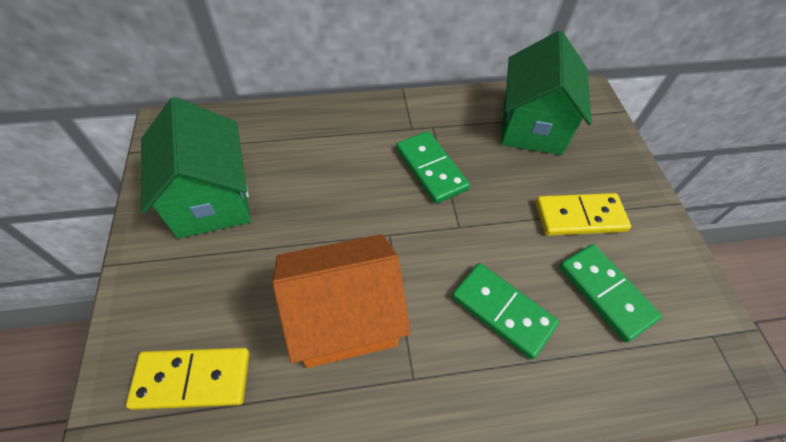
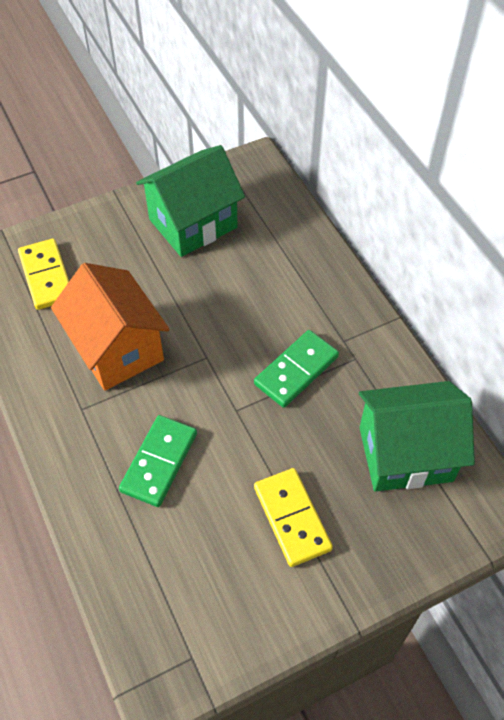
camera: 75 degrees right, 0 degrees up
green domino [559,244,662,342] -> none

